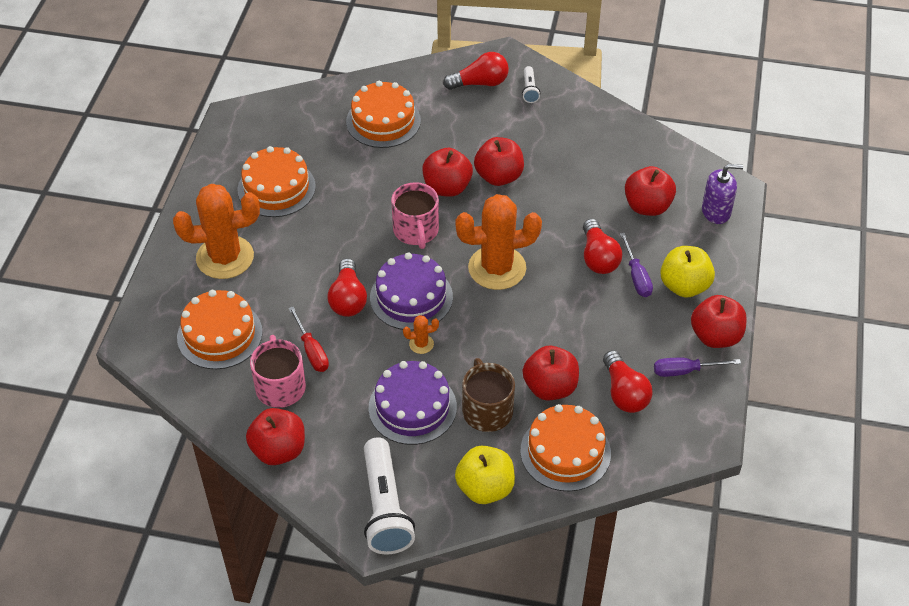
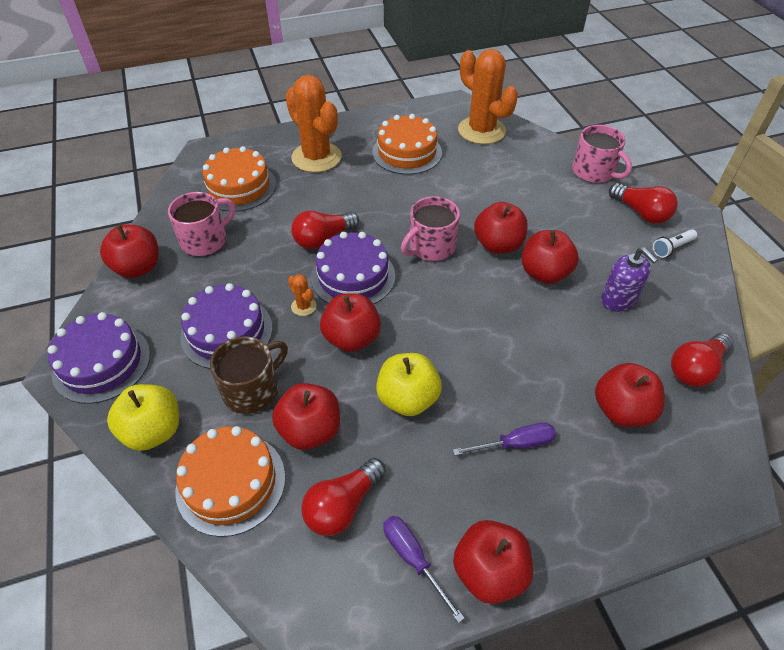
camera: 60 degrees right, 0 degrees up
red screwdriver [289,307,329,372] -> none
orange cake [346,81,421,148] -> none
white flashlight [364,437,415,555] -> purple cake [48,312,150,404]
orange cactus [455,194,542,290] -> orange cactus moved to [458,49,518,144]
red light bulb [583,219,622,274] -> red light bulb moved to [671,333,733,387]
purple screwdriver [620,233,653,297] -> purple screwdriver turned 150 degrees counterclockwise [453,422,556,456]
yellow apple [660,246,715,298] -> yellow apple moved to [376,353,442,416]
purple soap dispenser [702,164,743,224] -> purple soap dispenser moved to [601,247,657,312]
none -> red apple [320,293,381,352]
none -> pink mug [572,125,632,183]

